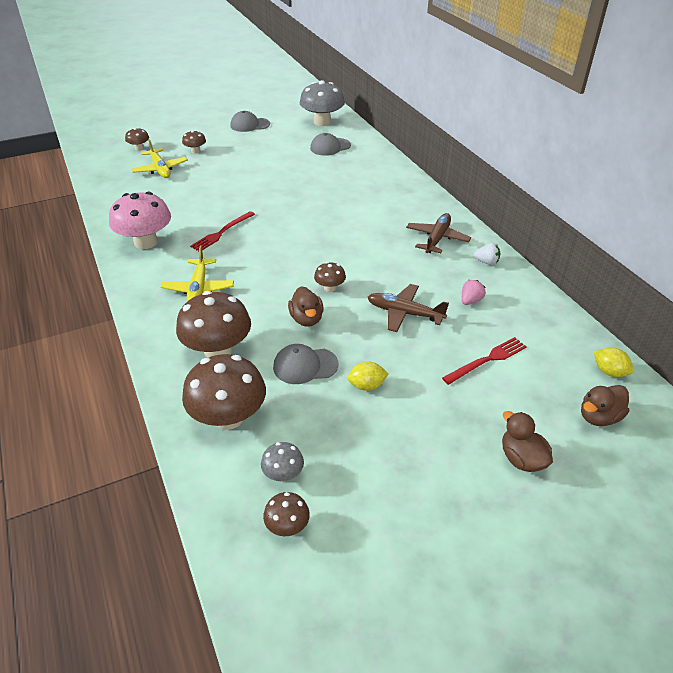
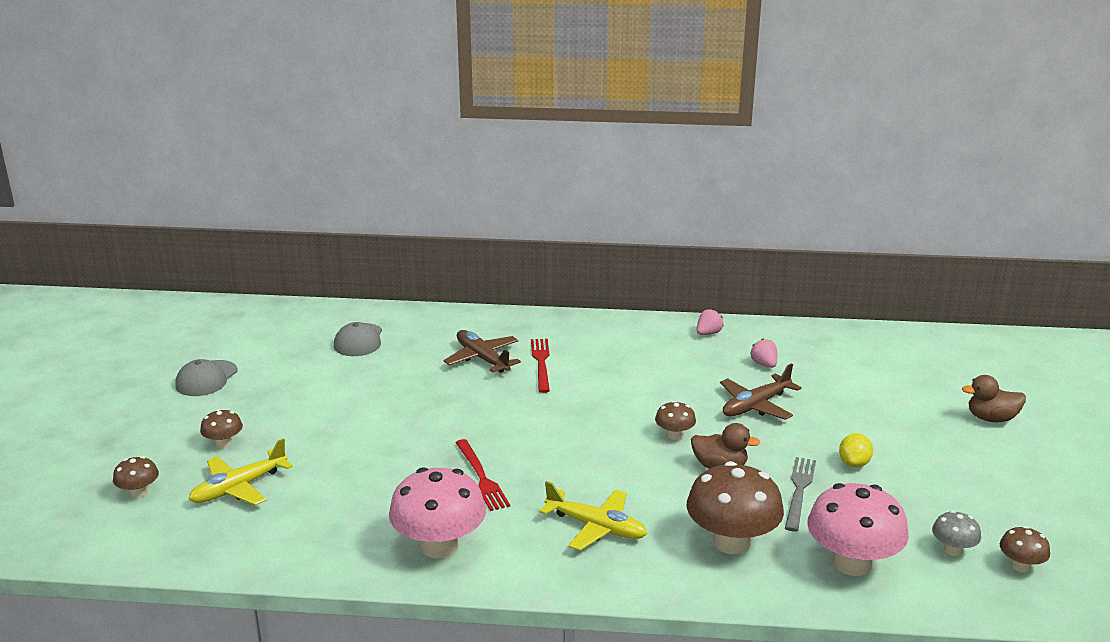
camera: 60 degrees left, 15 degrees down
yellow plane [131,139,188,178] -> yellow plane turned 135 degrees clockwise [189,438,293,506]
brown mushroom [182,354,266,430] -> pink mushroom [807,483,909,576]
grey cap [273,344,338,384] -> grey fork [785,457,816,532]
grey mushroom [300,80,345,126] -> none
brown plane [406,213,471,253] -> brown plane moved to [444,330,521,373]
red fork [442,337,527,385] -> red fork moved to [531,339,550,393]
white strawberry [474,243,500,265] -> pink strawberry [696,309,724,335]
brown duck [581,385,629,426] -> none
yellow lemon [594,347,634,377] -> none

